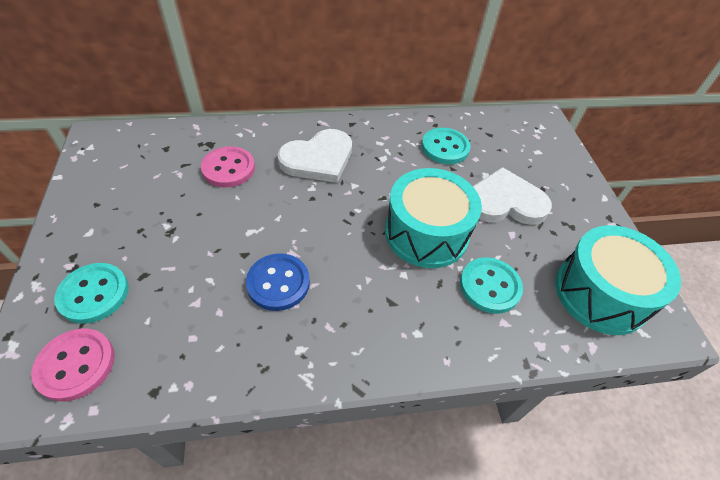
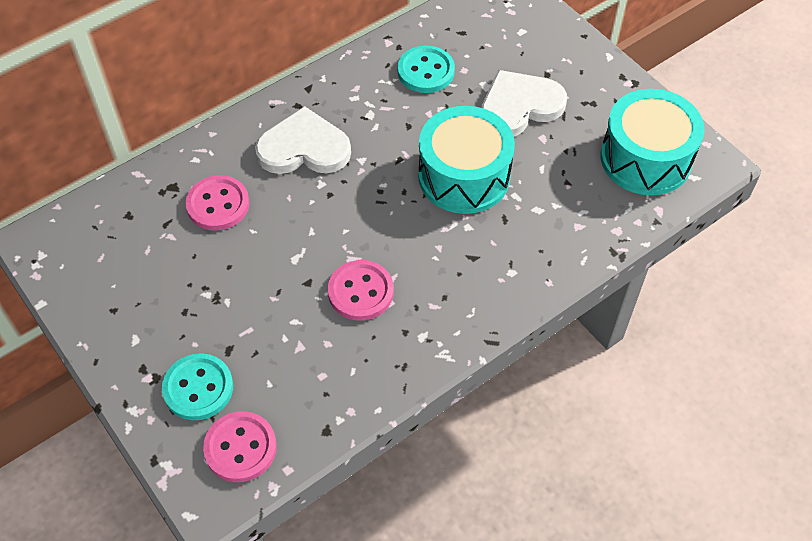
camera: 25 degrees left, 5 degrees up
blue button [246,253,310,311] -> pink button [328,260,394,321]
white heart [277,129,352,183] -> white heart turned 120 degrees counterclockwise [255,106,351,174]
turquoise button [460,257,523,314] -> none

